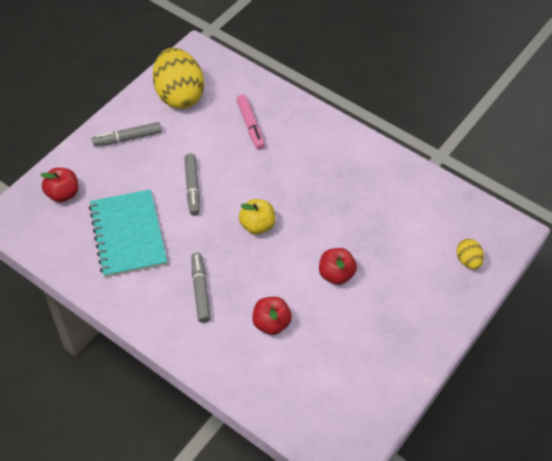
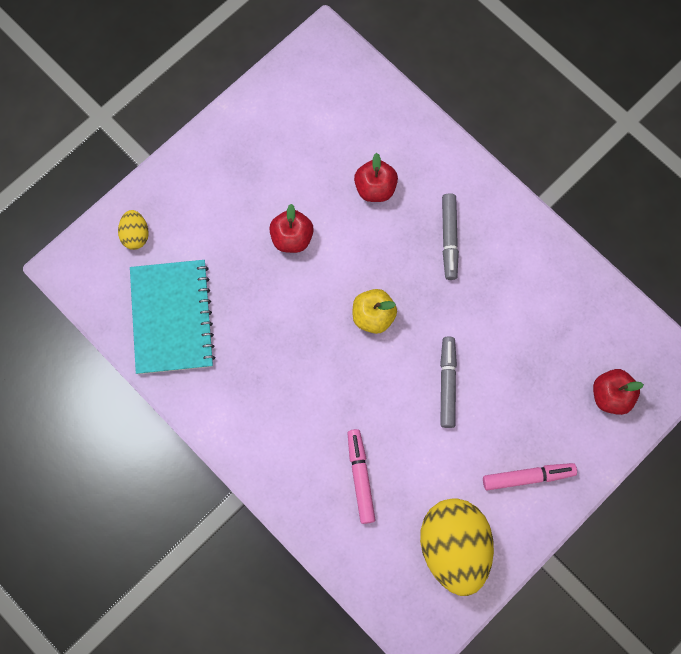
camera: 170 degrees left, 20 degrees up
turquoise notebook [89,189,167,277] -> turquoise notebook moved to [130,260,215,374]
grey marker [92,122,162,146] -> pink marker [483,463,577,490]

